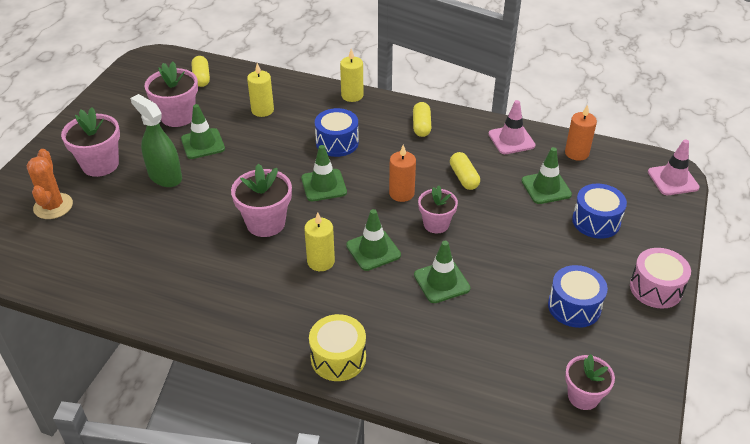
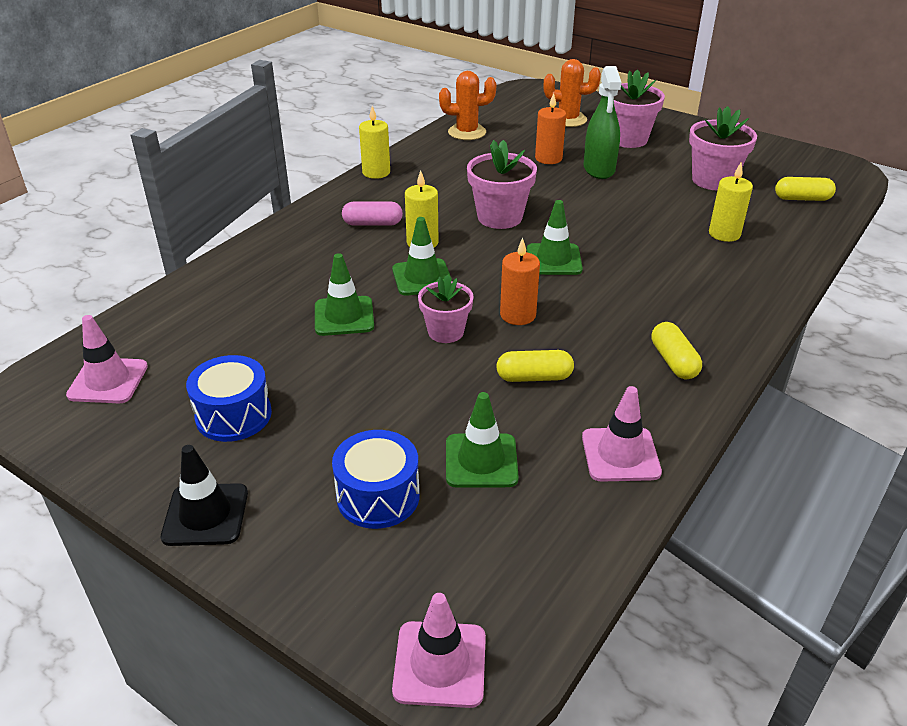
camera: 105 degrees right, 5 degrees down
green spray bottle [130,94,182,187] -> green spray bottle turned 120 degrees clockwise [584,66,621,179]
green traffic cone [181,104,225,159] -> none
yellow drum [309,314,366,381] -> none
blue drum [315,108,359,157] -> none
yellow candle [340,48,364,102] -> yellow candle moved to [359,106,390,179]
yellow capsule [413,102,431,137] -> yellow capsule turned 60 degrees clockwise [652,322,702,379]
orange candle [565,105,597,161] -> orange candle moved to [535,93,566,164]
pink flower pot [565,354,615,410] -> pink traffic cone [66,315,148,403]
pink drum [630,248,691,309] -> black traffic cone [161,445,248,546]
none -> pink capsule [342,201,403,226]
none -> orange cactus [439,71,496,140]

